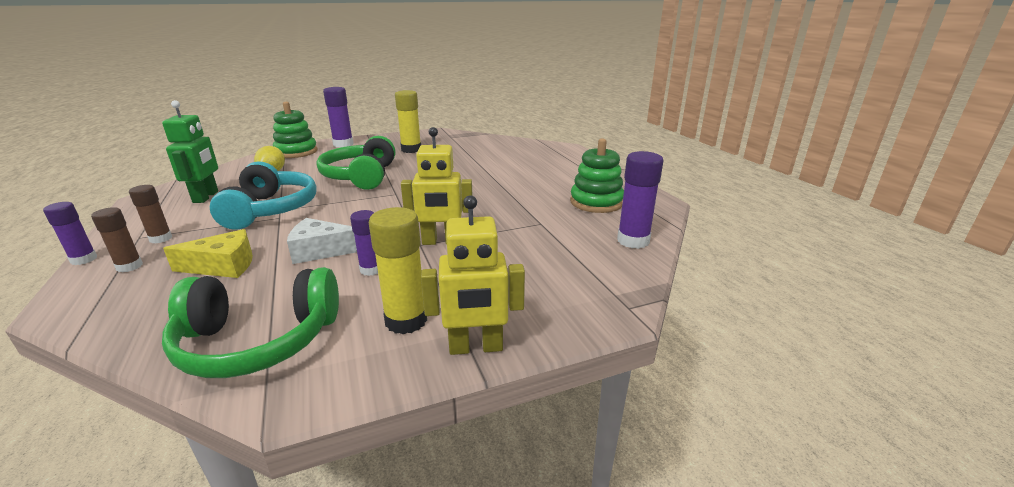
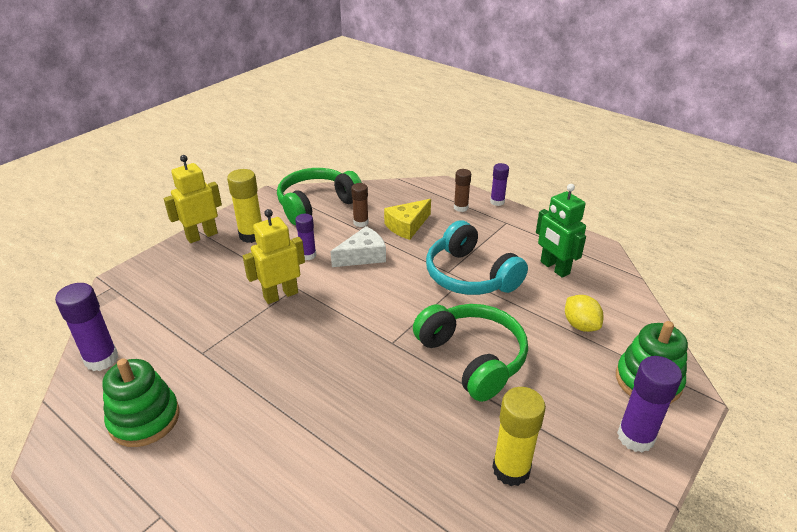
camera: 150 degrees right, 10 degrees up
brown glue stick [129,185,172,244] -> brown glue stick moved to [351,183,369,227]

